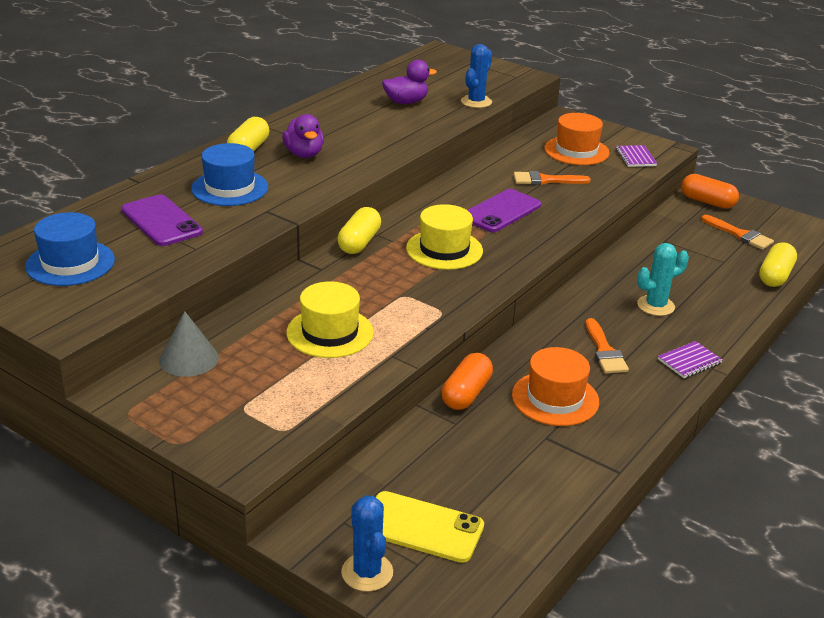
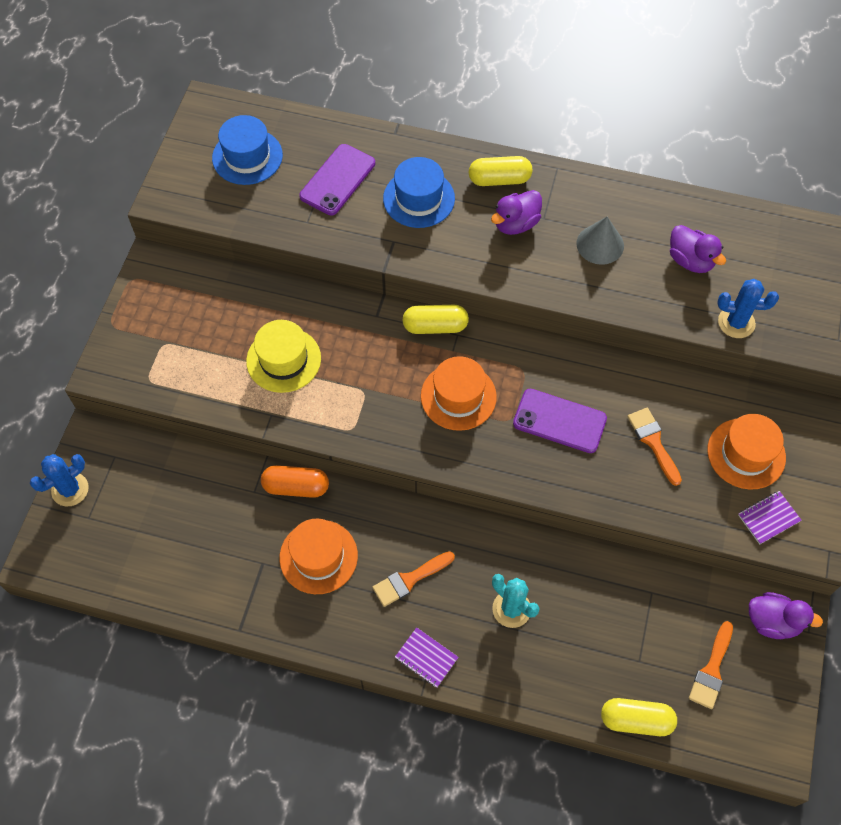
camera: 70 degrees right, 30 degrees up
grey cone [159,311,219,377] -> grey cone moved to [576,217,624,265]
yellow phone [376,491,484,563] -> none
yellow hat [406,204,483,270] -> orange hat [421,356,497,431]
orange capsule [681,174,739,209] -> purple duck [749,592,823,639]

